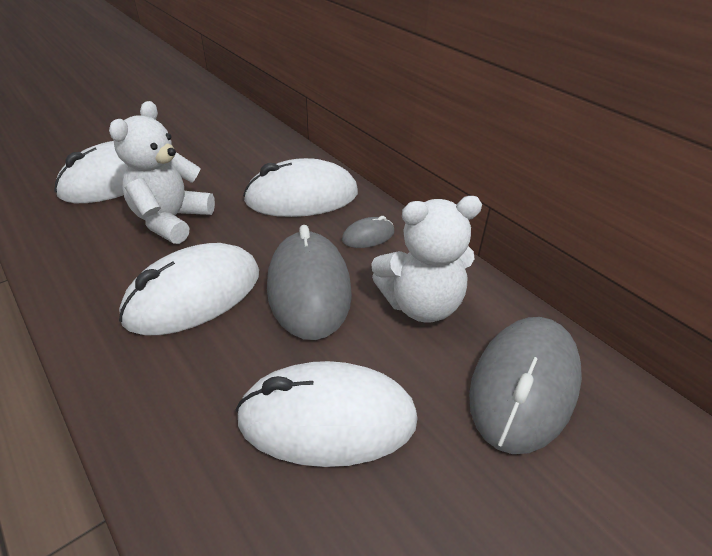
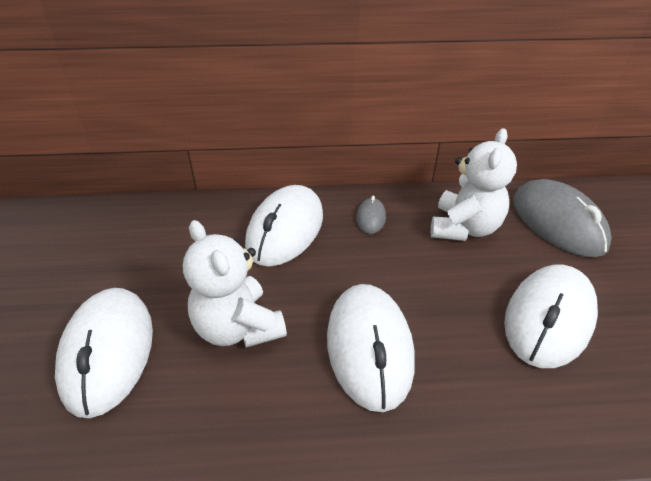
camera: 55 degrees left, 0 degrees up
grey mouse [267,225,352,340] -> none

